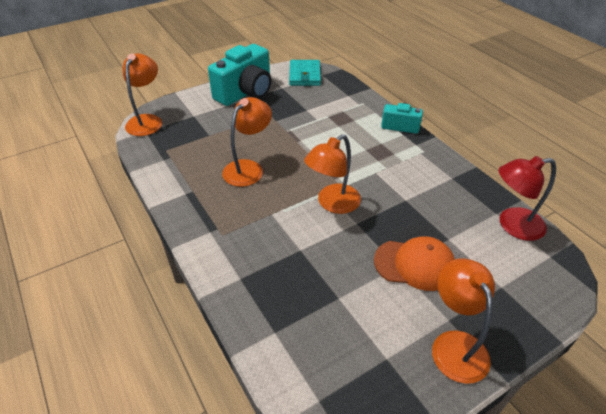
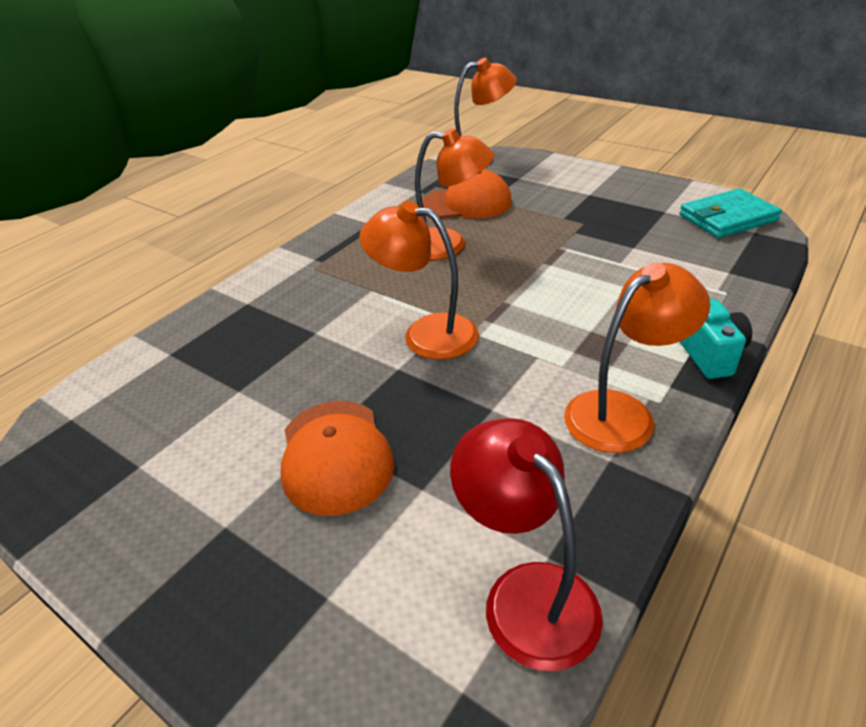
camera: 70 degrees right, 5 degrees down
turquoise camera [208,44,271,106] -> none
orange lamp [432,258,495,384] -> orange lamp moved to [564,262,710,453]
none -> orange cap [422,169,512,218]

